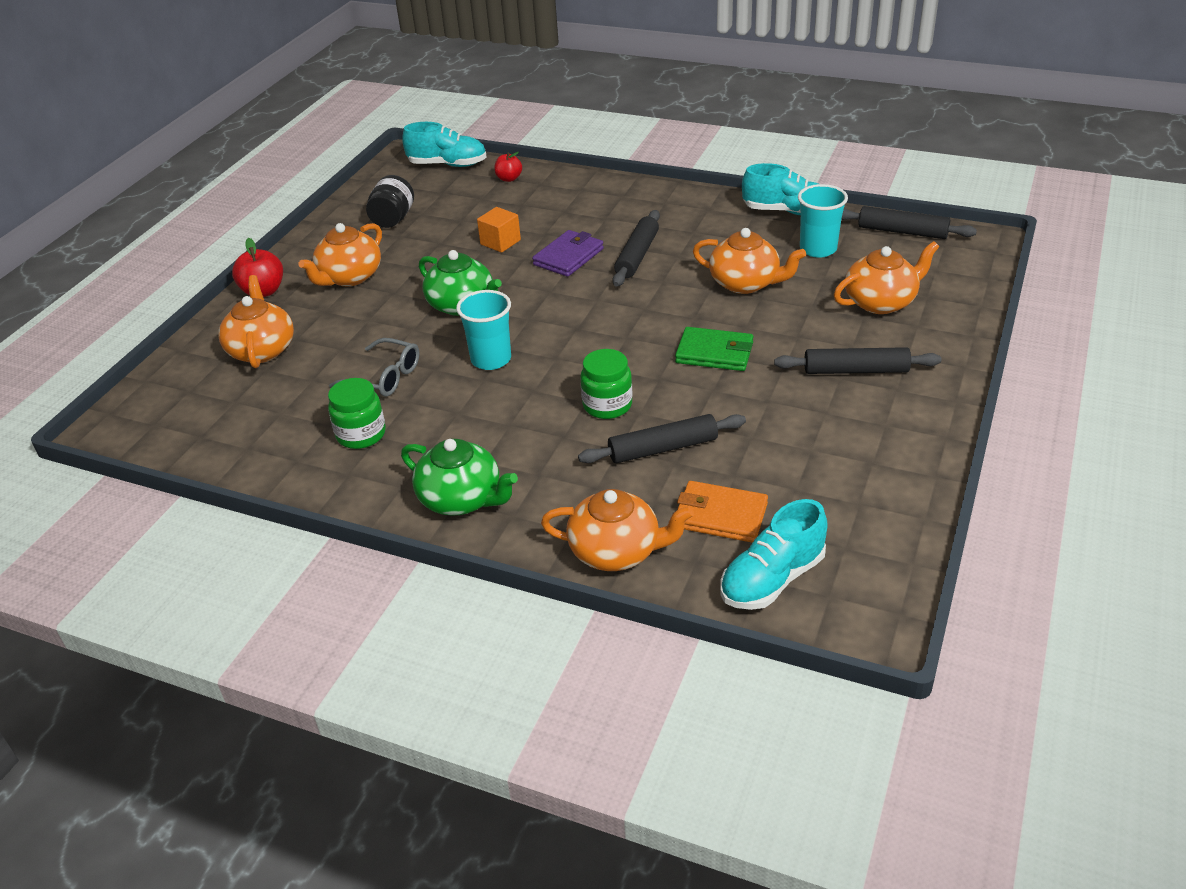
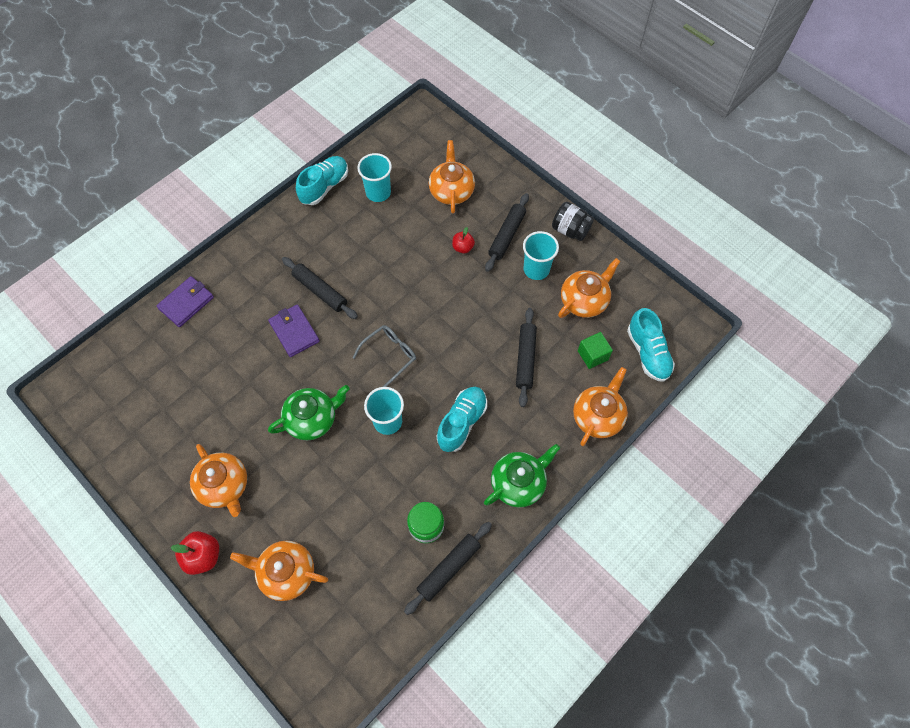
camera: 70 degrees left, 25 degrees up
grey glasses [329,338,420,397] -> grey glasses moved to [352,325,416,387]
black jar [366,175,414,228] -> black jar moved to [552,202,594,241]
turquoise shoe [402,122,487,167] -> turquoise shoe moved to [436,387,487,452]
orange cube [477,207,521,253] -> none
red apple [494,152,522,182] -> red apple moved to [452,227,475,253]
green jar [580,349,632,419] -> none
green wallet [675,327,754,371] -> none
orange wallet [677,481,768,543] -> green cube [578,332,613,369]
orange teapot [693,228,806,294] -> orange teapot moved to [558,258,620,318]
black rolling pin [841,206,977,239] -> black rolling pin moved to [404,522,492,615]
none -> purple wallet [156,276,214,327]
none -> turquoise cup [523,231,559,280]

